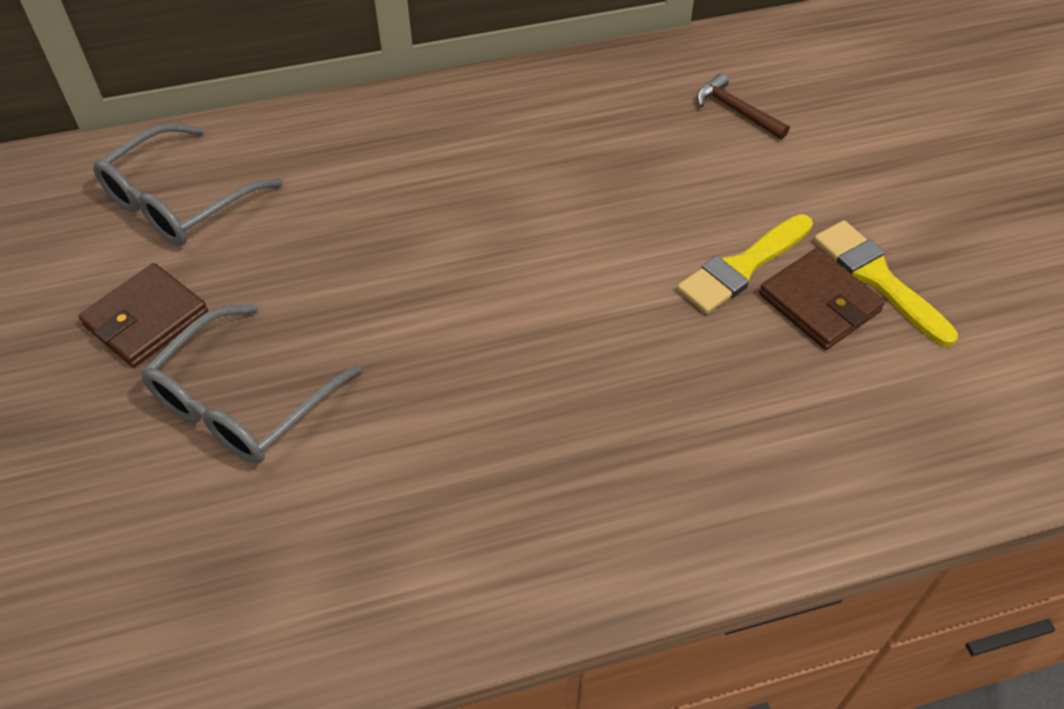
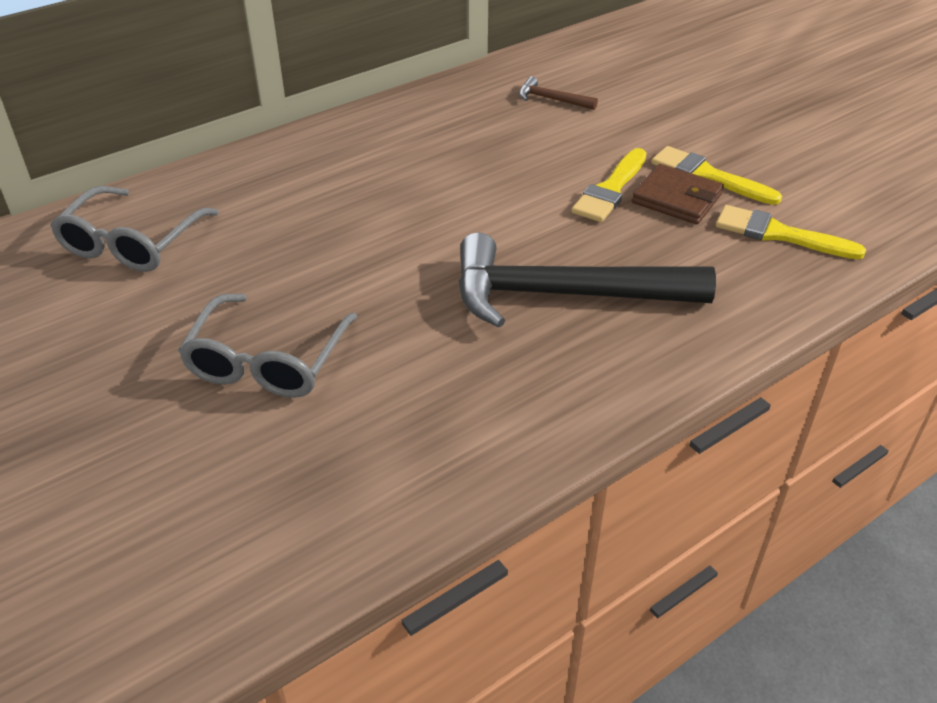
camera: 20 degrees left, 10 degrees down
brown wallet [79,263,208,367] -> none
none -> black hammer [458,233,716,327]
none -> yellow brush [716,205,866,259]

